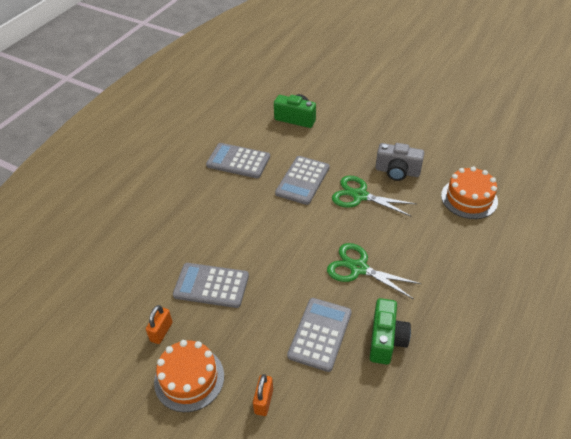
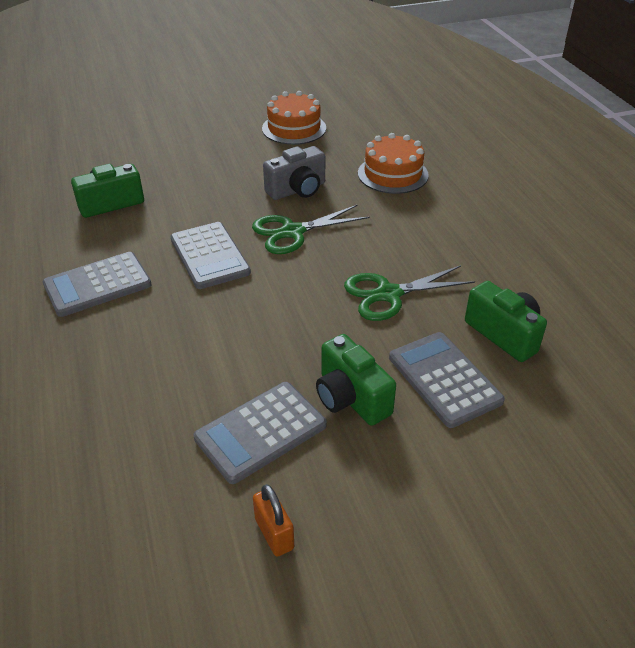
camera: 50 degrees left, 5 degrees down
orange cake [154,340,224,412] -> orange cake moved to [262,91,326,145]
orange padlock [253,374,273,416] -> none
none -> green camera [316,334,396,426]

